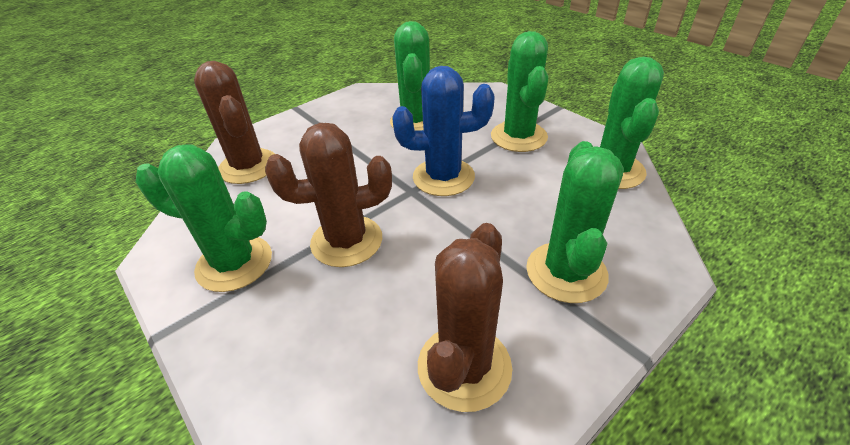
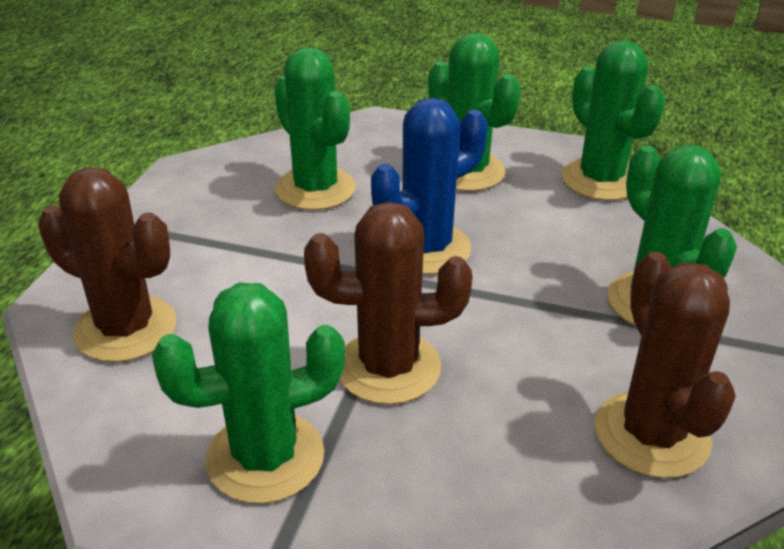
camera: 35 degrees left, 5 degrees down
brown cactus [265,123,392,267] -> brown cactus turned 45 degrees clockwise [304,202,473,405]

